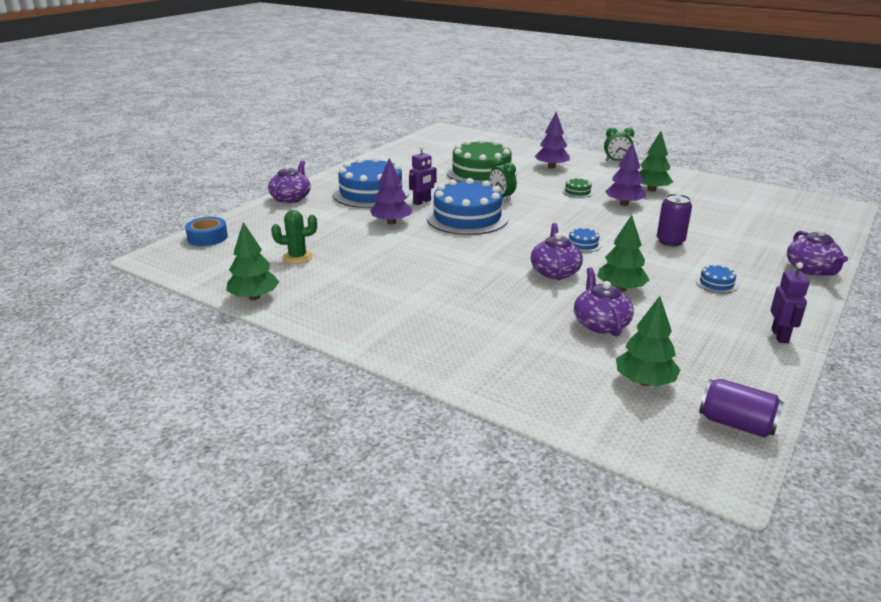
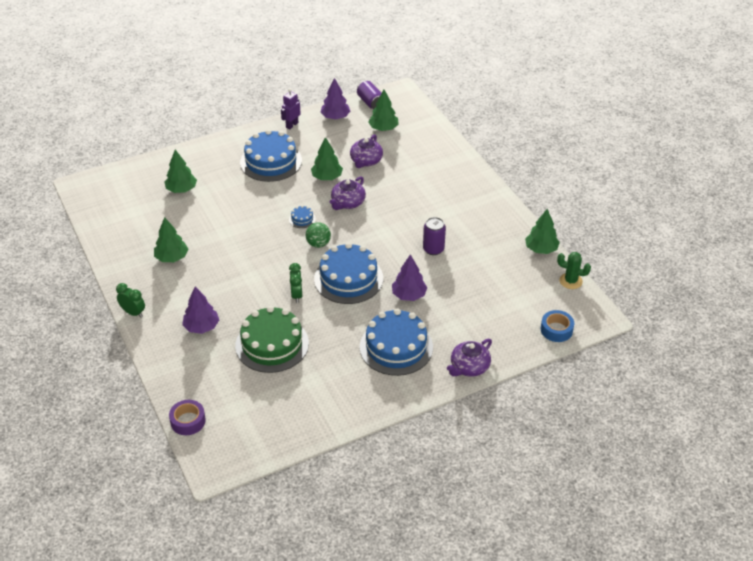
camera: 150 degrees left, 15 degrees up
green cactus [271,210,317,264] -> green cactus moved to [557,252,591,289]
purple robot [409,146,436,205] -> none
green cake [562,177,593,198] -> none
purple tree [605,143,646,206] -> purple tree moved to [320,78,350,119]
purple can [657,194,692,246] -> purple can moved to [423,217,446,255]
blue cake [696,264,738,293] -> blue cake [240,129,302,182], size x2.47
purple teapot [787,229,848,276] -> none
none -> green tree [165,150,197,193]
none -> purple tape [169,400,206,435]
none -> green ball [306,222,331,248]

